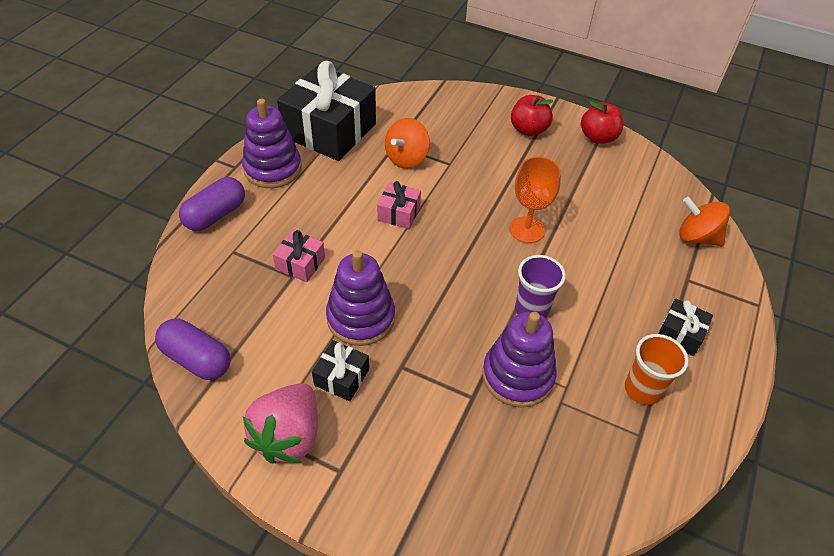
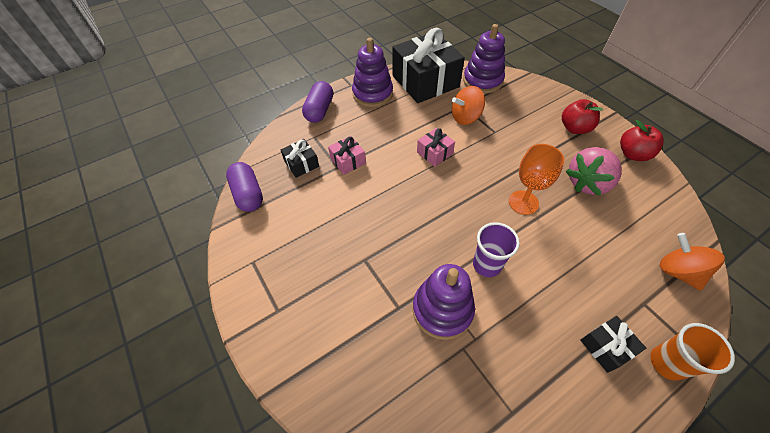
camera: 35 degrees right, 5 degrees up
purple capsule [179,177,245,231] -> purple capsule turned 60 degrees counterclockwise [302,81,333,123]
pink strawberry [243,383,318,464] -> pink strawberry moved to [566,147,622,196]
black gift [312,340,369,402] -> black gift moved to [281,139,319,178]
purple stacking toy [326,250,395,346] -> purple stacking toy moved to [463,24,505,94]
orange cup [625,334,689,405] -> orange cup moved to [650,323,735,381]

